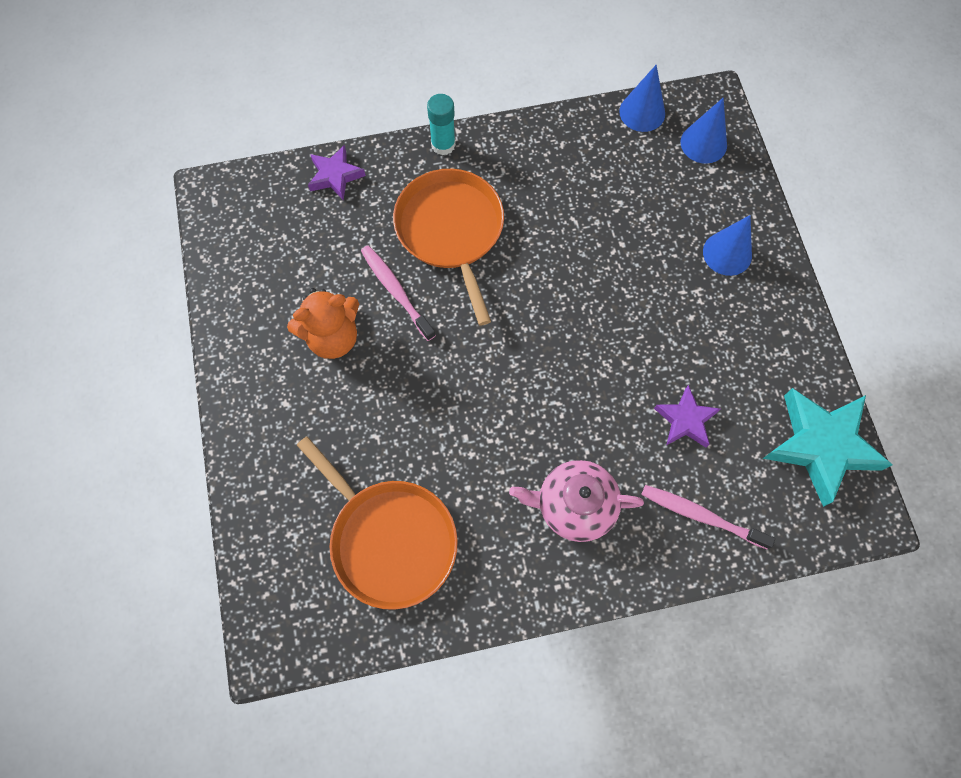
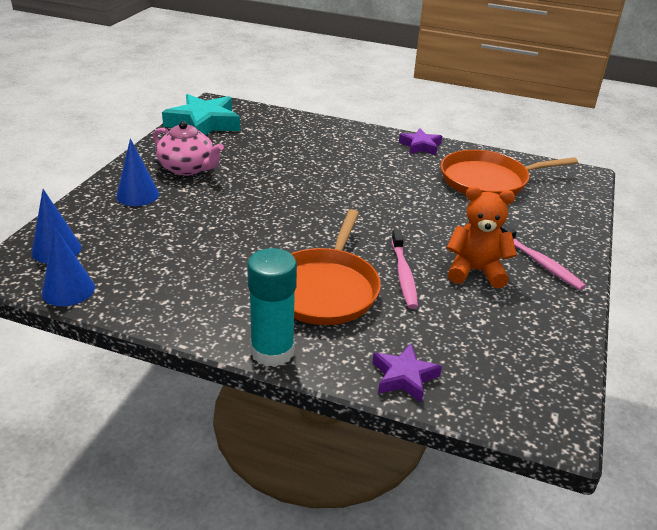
camera: 150 degrees left, 35 degrees down
orange pan [297,436,458,610] -> orange pan turned 90 degrees counterclockwise [441,150,578,195]
turquoise glue stick [427,94,456,155] -> turquoise glue stick [247,248,297,367], size x1.50
pink teapot [509,460,644,542] -> pink teapot moved to [153,121,224,176]
pink toothbrush [641,485,775,550] -> pink toothbrush moved to [500,223,586,290]
purple star [654,385,720,448] -> purple star moved to [399,128,442,155]

